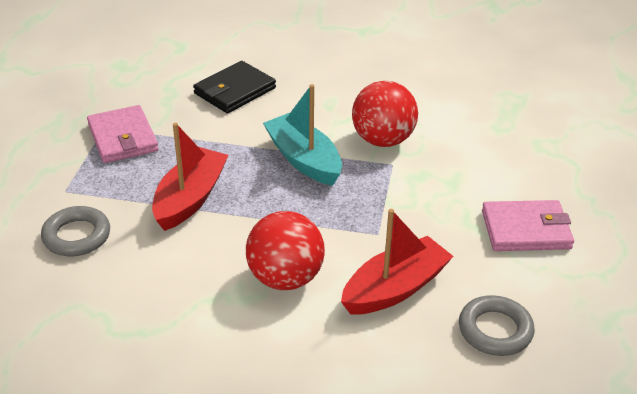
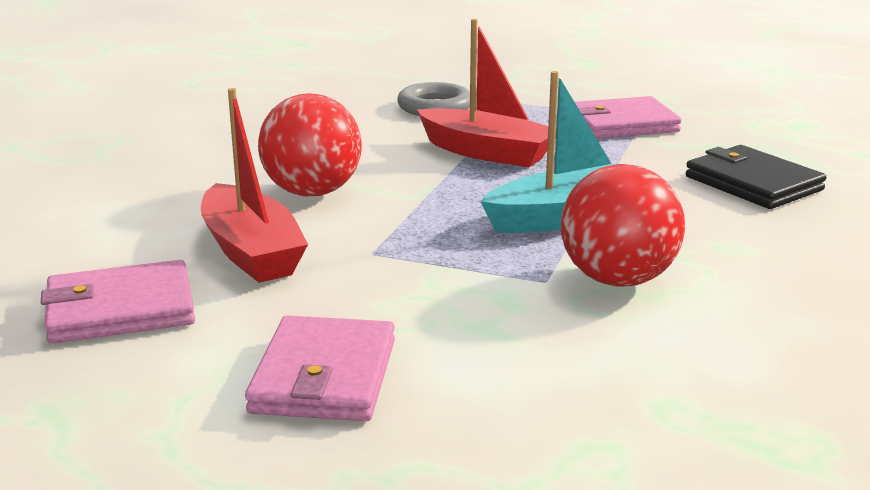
camera: 100 degrees right, 15 degrees down
grey ring [459,295,535,356] -> pink wallet [41,260,195,344]

